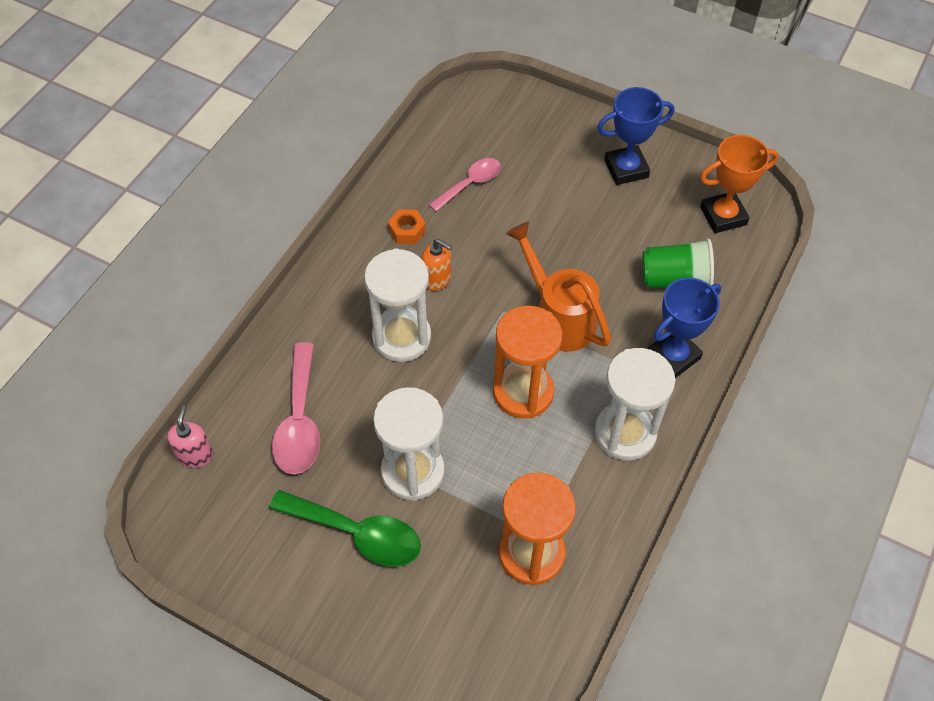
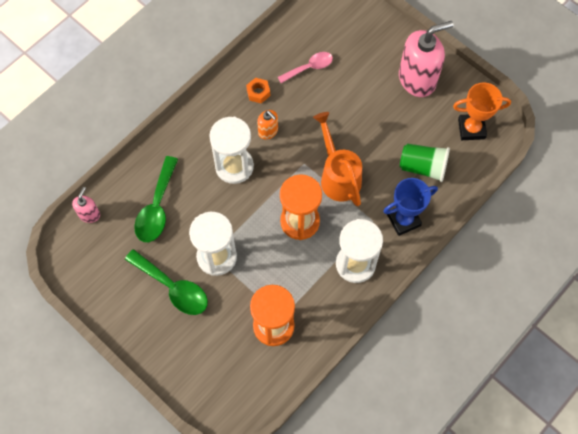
camera: 15 degrees right, 10 degrees up
pink spoon [272,342,320,474] -> green spoon [134,156,178,242]
blue trophy [597,87,674,185] -> pink soap dispenser [399,21,453,97]

